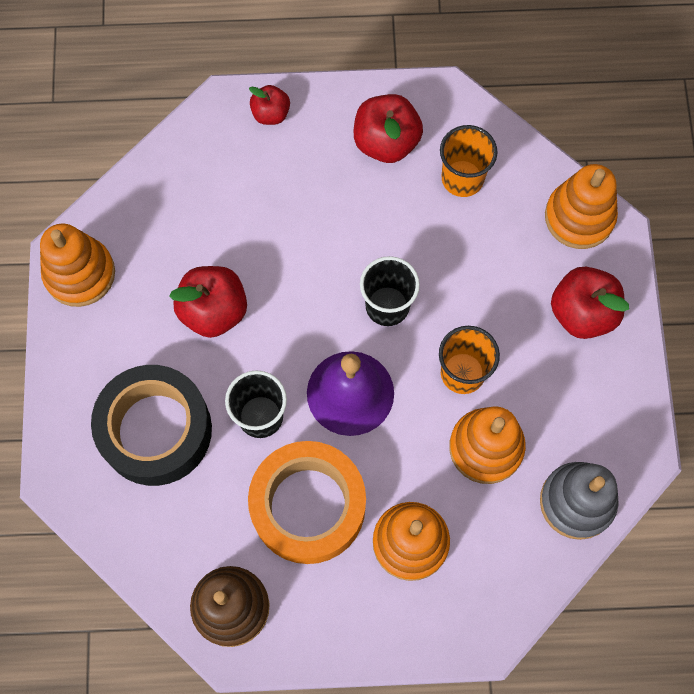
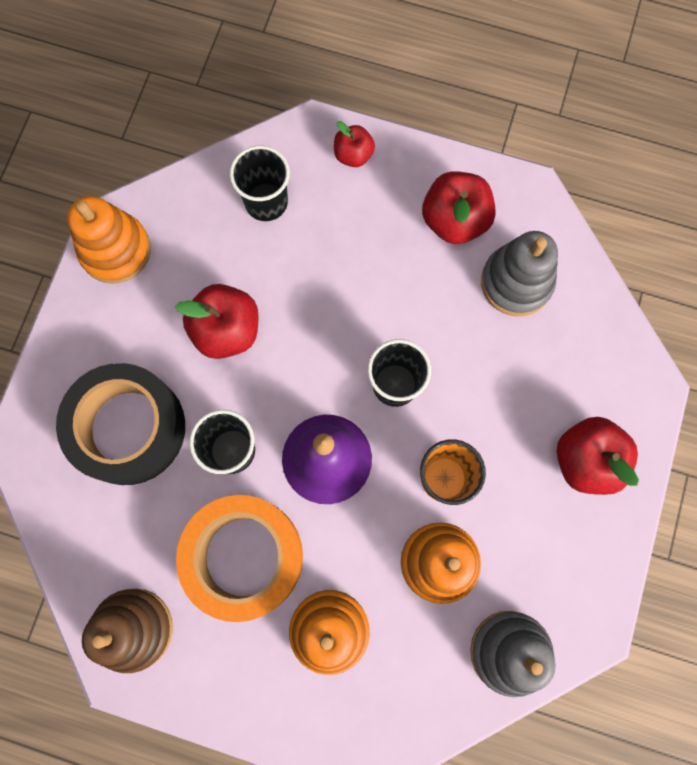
camera: 20 degrees right, 5 degrees up
orange cup [440,125,498,197] -> grey stacking toy [481,231,558,316]
orange stacking toy [545,164,618,249] -> none
none -> black cup [229,145,290,221]

